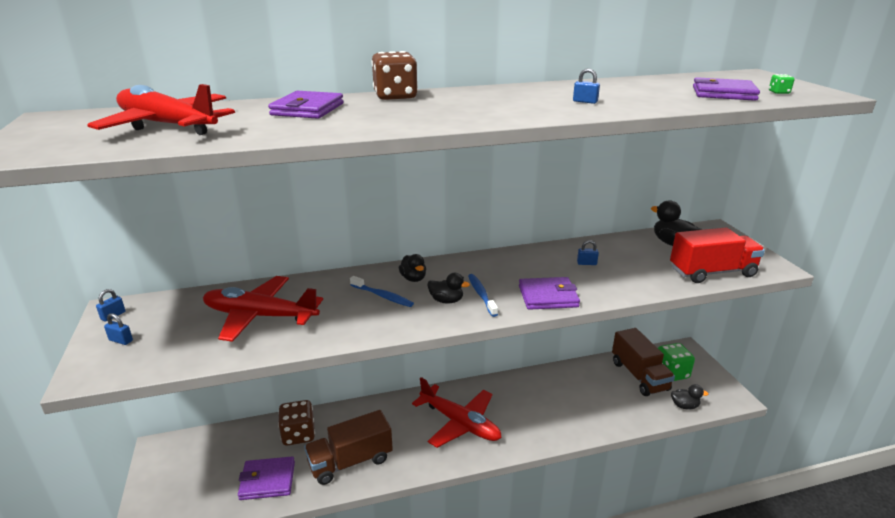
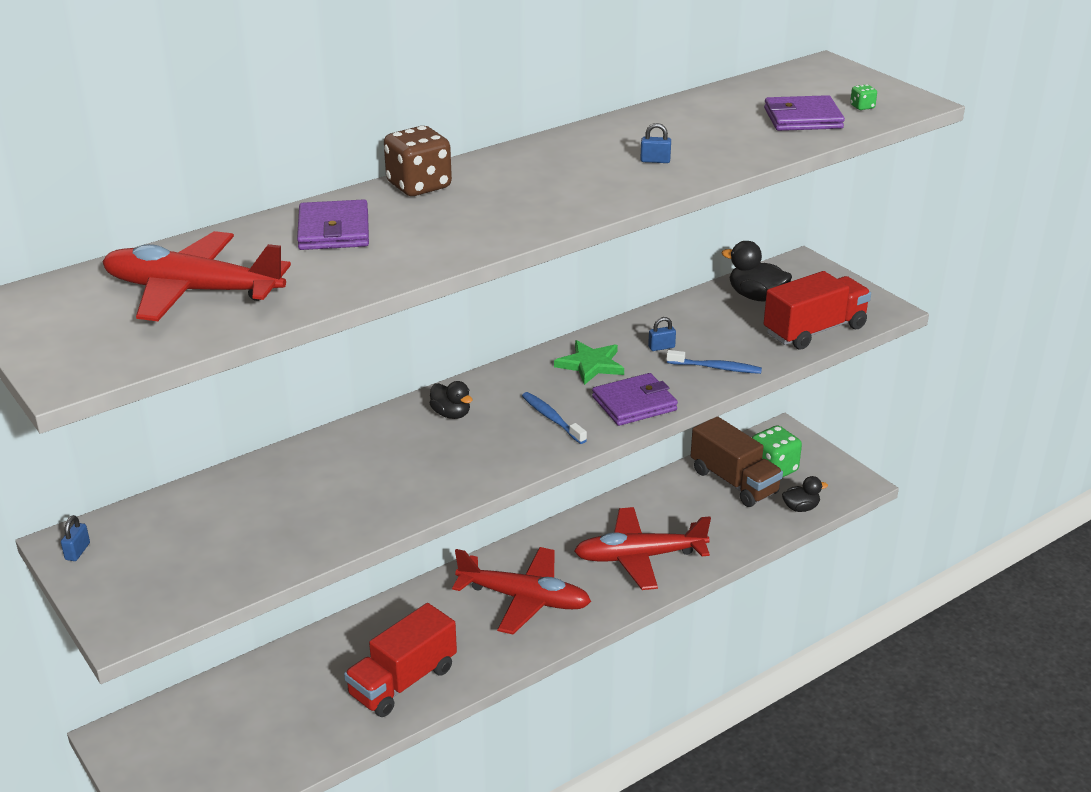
camera: 20 degrees left, 5 degrees up
blue padlock [104,313,133,345] -> none
red plane [203,276,323,342] -> red plane moved to [574,507,711,590]
purple wallet [238,456,295,500] -> none
brown dice [278,400,315,446] -> none
brown truck [304,410,393,485] -> red truck [344,603,457,717]
blue toothbrush [350,276,414,307] -> blue toothbrush moved to [666,350,762,374]
black duck [427,273,470,304] -> none
none -> green star [554,340,624,385]

